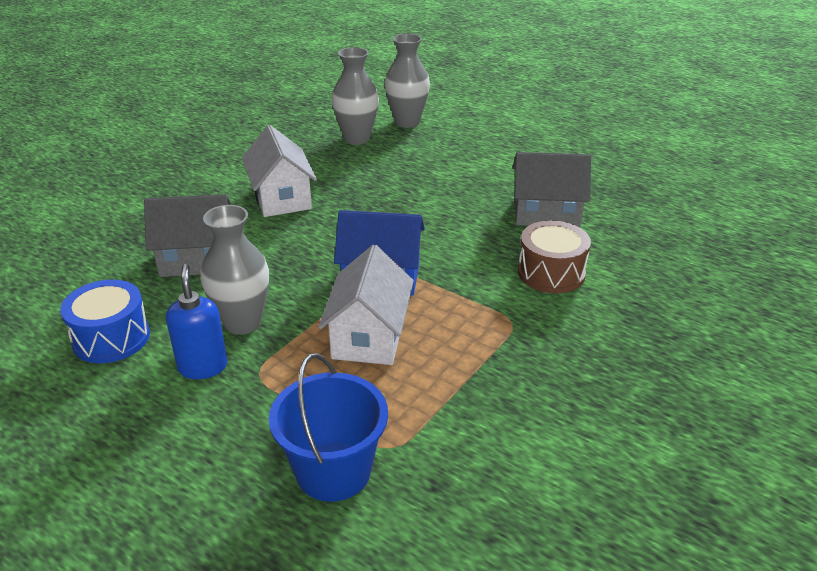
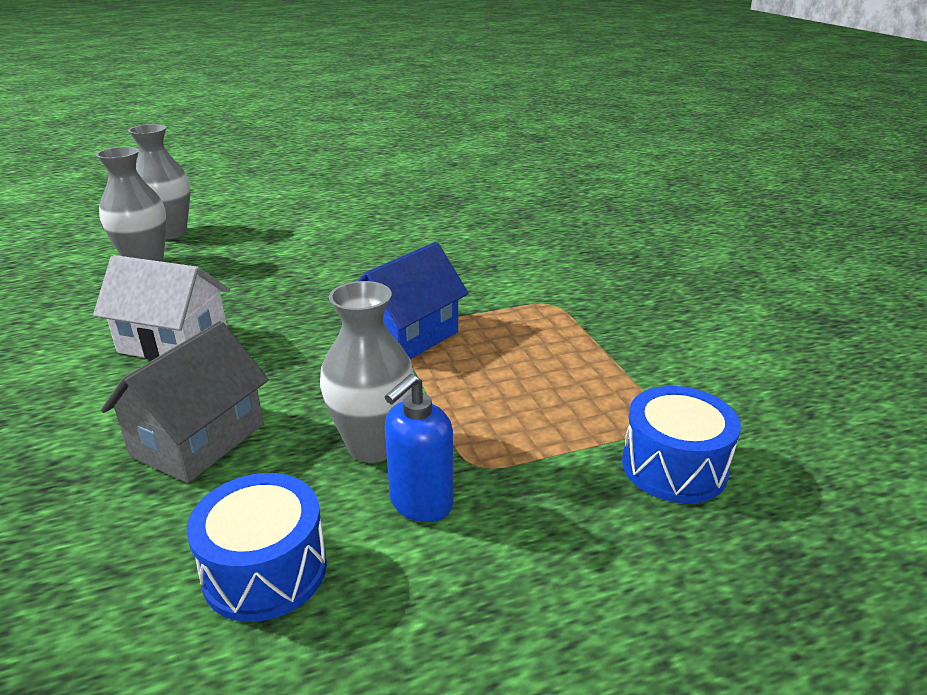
camera: 55 degrees left, 5 degrees down
blue soap dispenser [166,264,228,379] -> blue soap dispenser turned 75 degrees counterclockwise [385,374,454,522]
blue bucket [269,353,388,502] -> blue drum [622,386,741,503]
white house [318,245,414,365] -> none
grey house [513,152,591,228] -> none
brown drum [518,221,591,293] -> none

